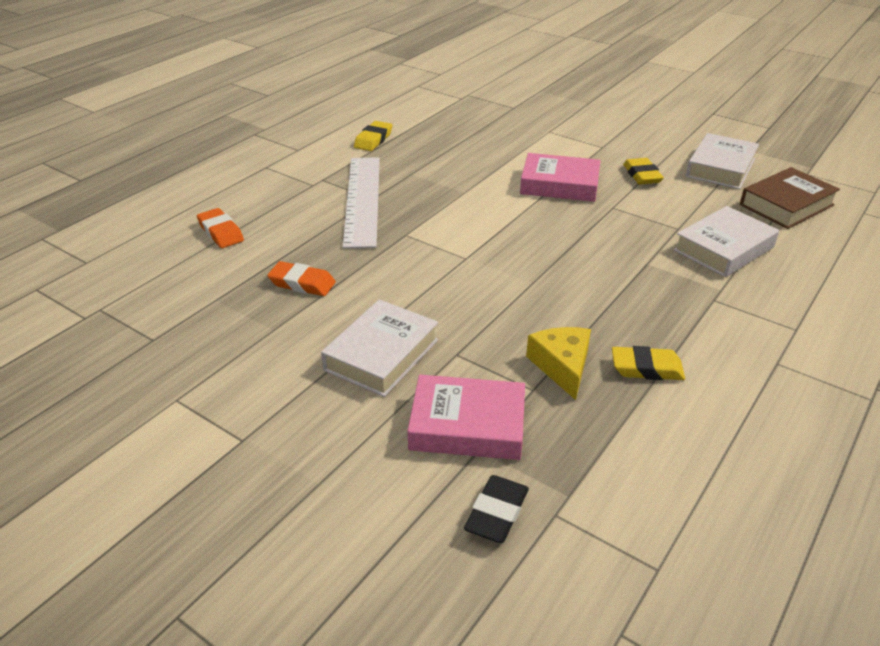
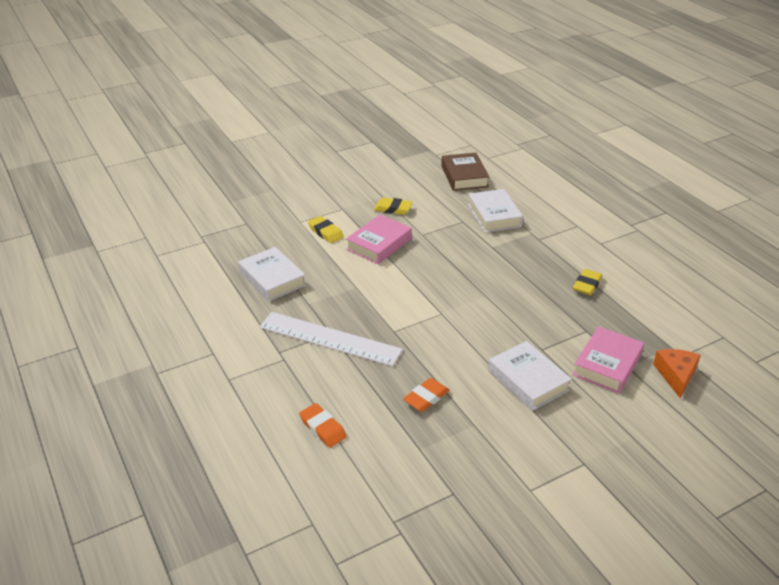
camera: 65 degrees left, 0 degrees up
orange eraser [197,208,244,248] -> orange eraser turned 60 degrees clockwise [299,403,347,448]
yellow eraser [354,121,393,151] -> yellow eraser moved to [308,216,344,243]
black eraser [464,475,529,543] -> orange cheese [653,349,701,398]
yellow cheese [526,327,591,400] -> none
white book [686,133,759,189] -> white book moved to [238,247,306,302]

